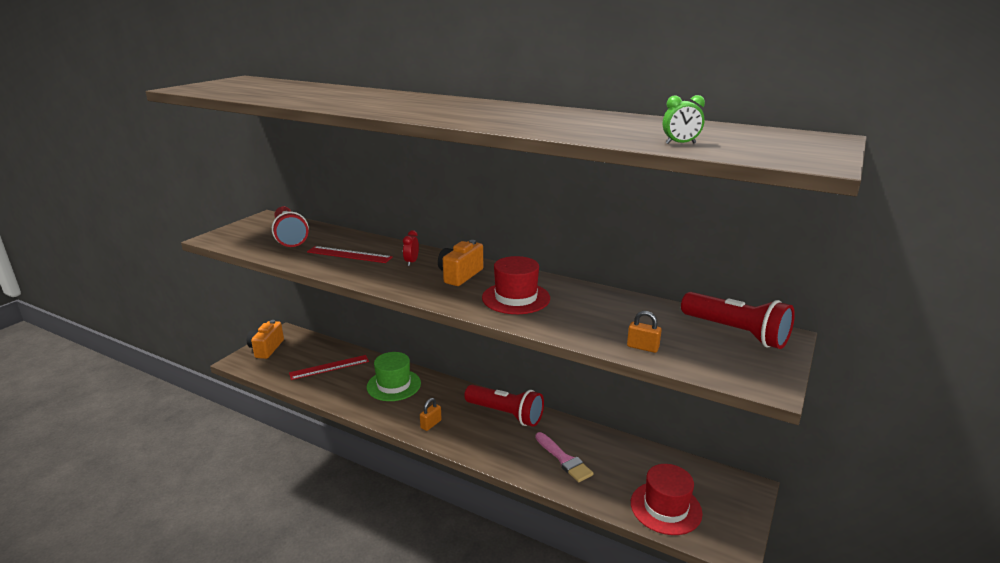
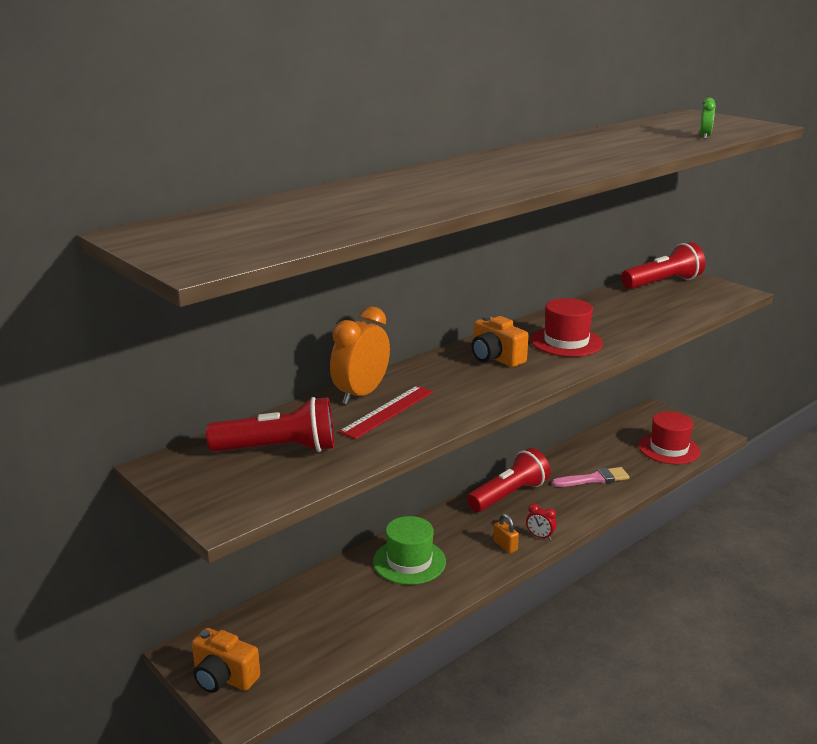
camera: 70 degrees left, 0 degrees up
red ruler [289,355,369,380] -> none
red clock [403,230,419,266] -> red clock moved to [526,503,557,540]
orange padlock [627,311,662,353] -> none
none -> orange clock [330,307,390,404]

